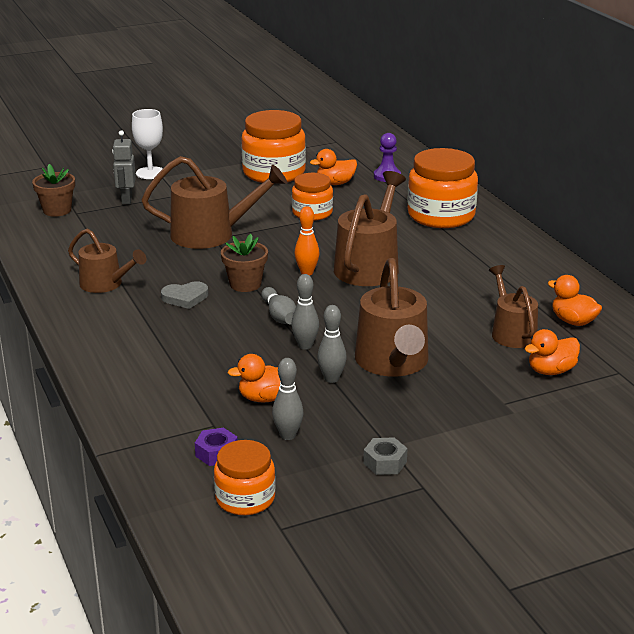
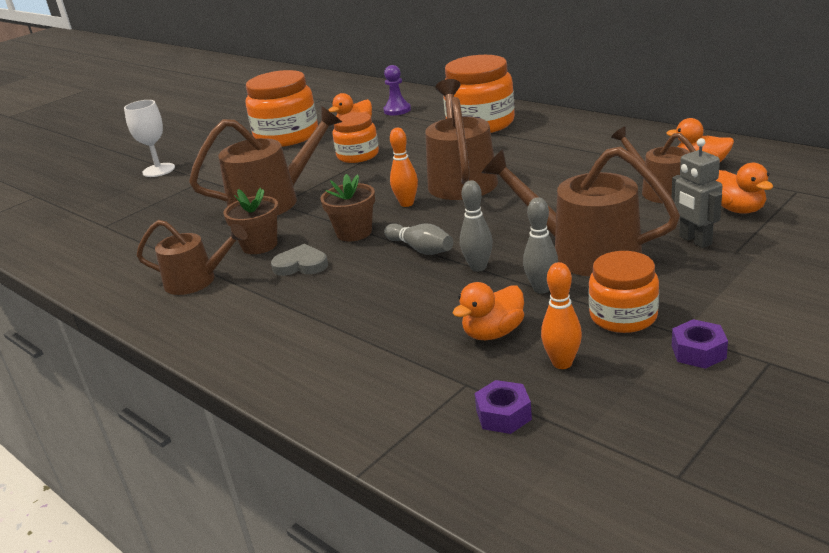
camera: 20 degrees left, 0 degrees up
brown flower pot [32,164,75,217] -> brown flower pot moved to [224,188,279,254]
grey robot [112,130,136,205] -> grey robot moved to [672,138,722,248]
grey heart [161,281,208,309] -> grey heart turned 135 degrees counterclockwise [271,244,328,276]
orange jar [214,440,276,515] -> orange jar moved to [589,251,659,333]
grey bowling pin [272,358,304,440] -> orange bowling pin [541,262,582,369]
brown watering can [355,258,429,377] -> brown watering can turned 150 degrees clockwise [482,147,680,277]
grey nut [363,437,408,475] -> purple nut [672,319,728,369]
orange duck [525,329,580,375] -> orange duck turned 60 degrees counterclockwise [715,163,773,214]

